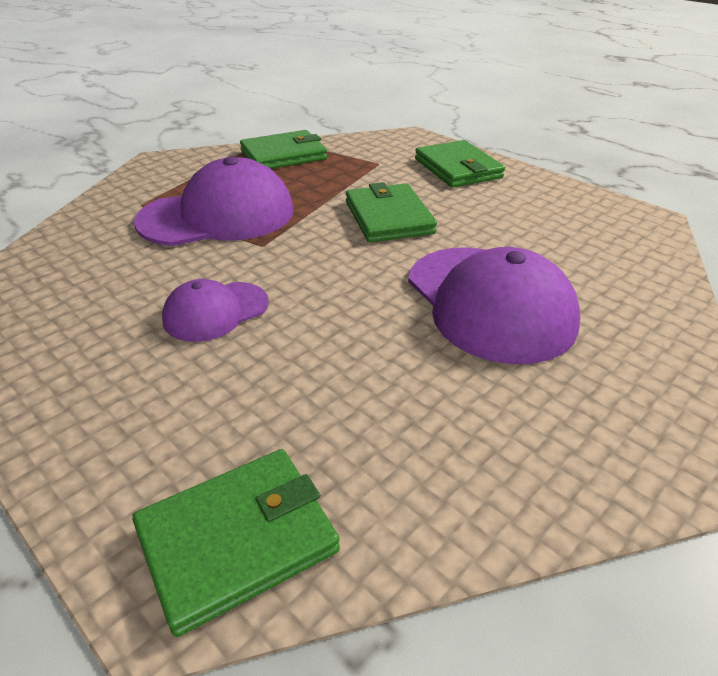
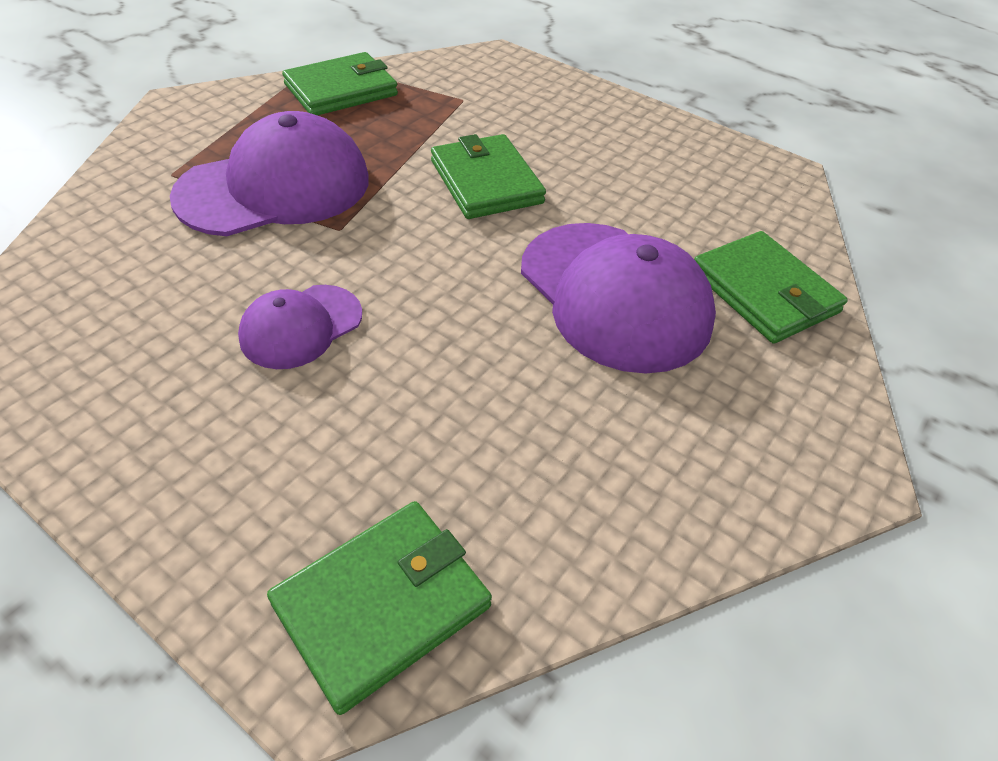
camera: 10 degrees left, 10 degrees up
green wallet [415,140,505,188] -> green wallet moved to [694,231,848,344]

